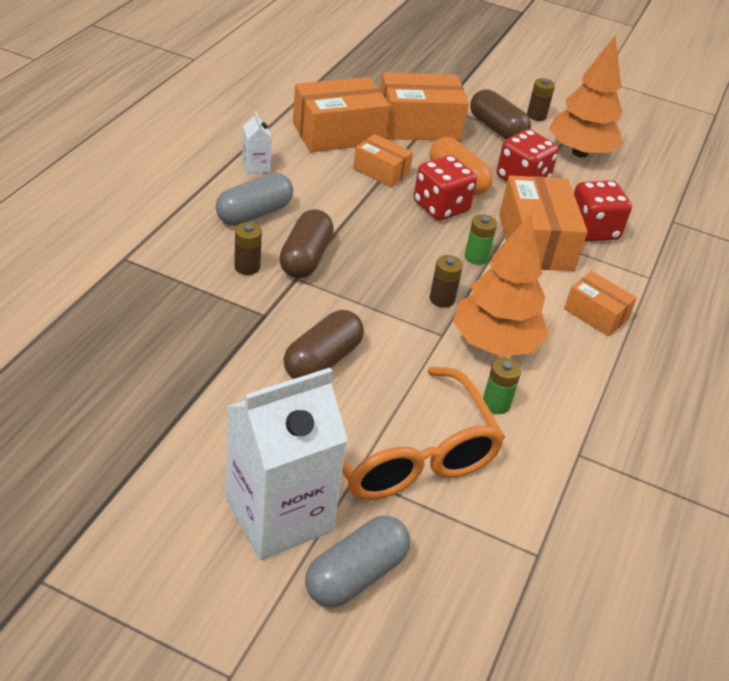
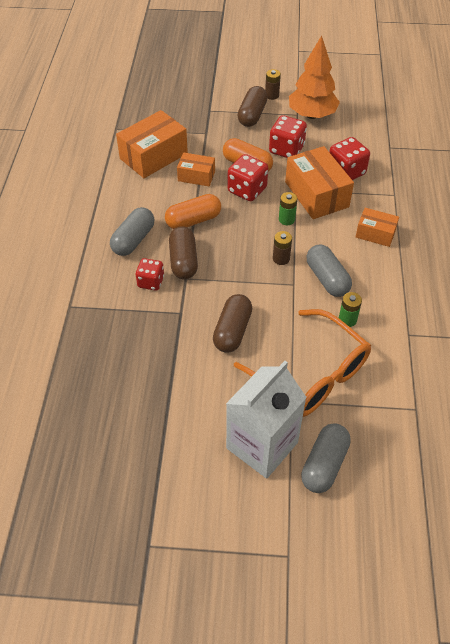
camera: 15 degrees left, 10 degrees up
brown battery [234,222,262,275] -> red dice [136,258,164,291]
white carton [242,112,272,174] -> none
orange box [380,73,469,141] -> none
orange tree [453,213,549,356] -> grey capsule [307,245,352,297]
brown capsule [470,89,531,139] -> brown capsule turned 75 degrees clockwise [237,86,268,127]
none -> orange capsule [165,194,221,229]

